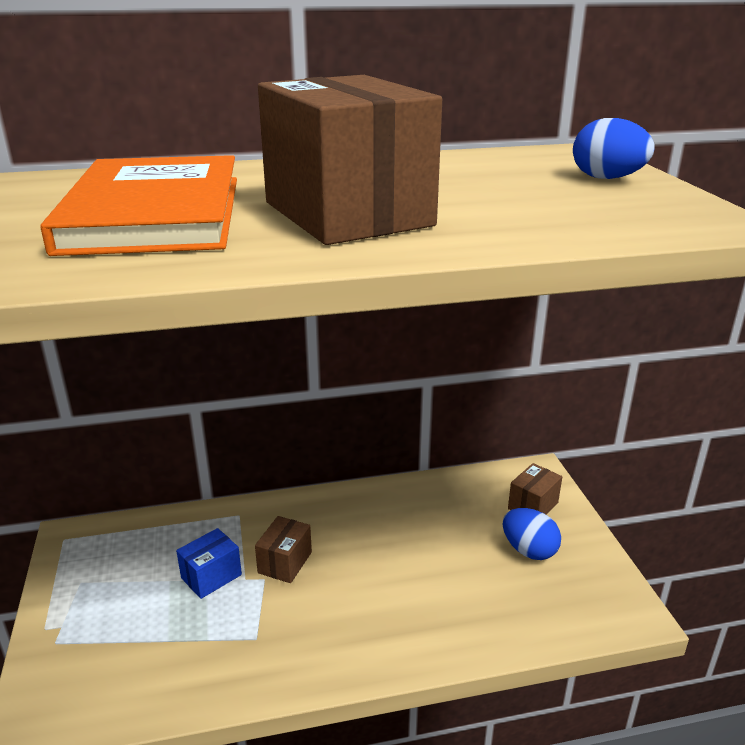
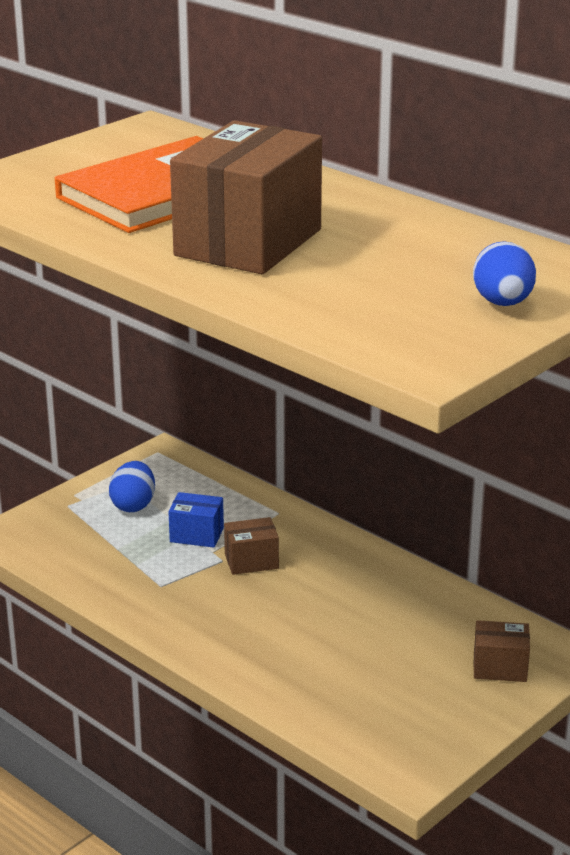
camera: 55 degrees right, 0 degrees up
blue egg [503,508,561,560] -> blue egg moved to [109,461,155,512]

